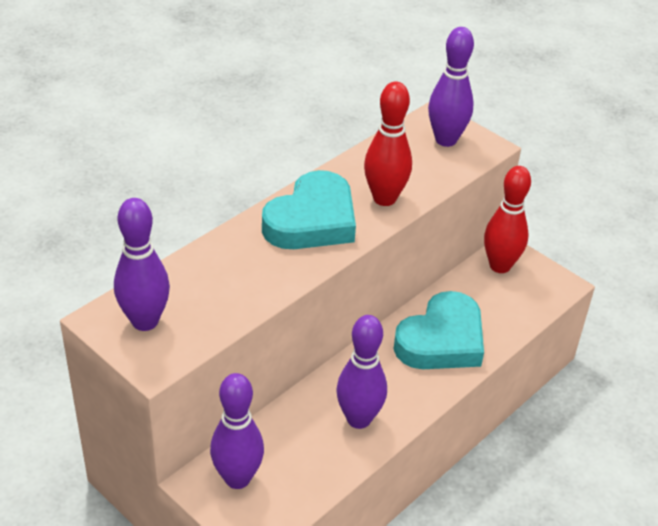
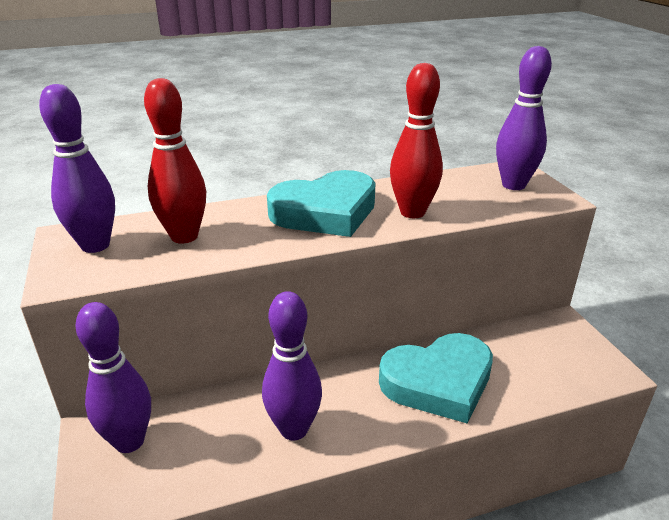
camera: 30 degrees right, 10 degrees down
red bowling pin [484,166,531,273] -> red bowling pin moved to [144,78,206,244]

